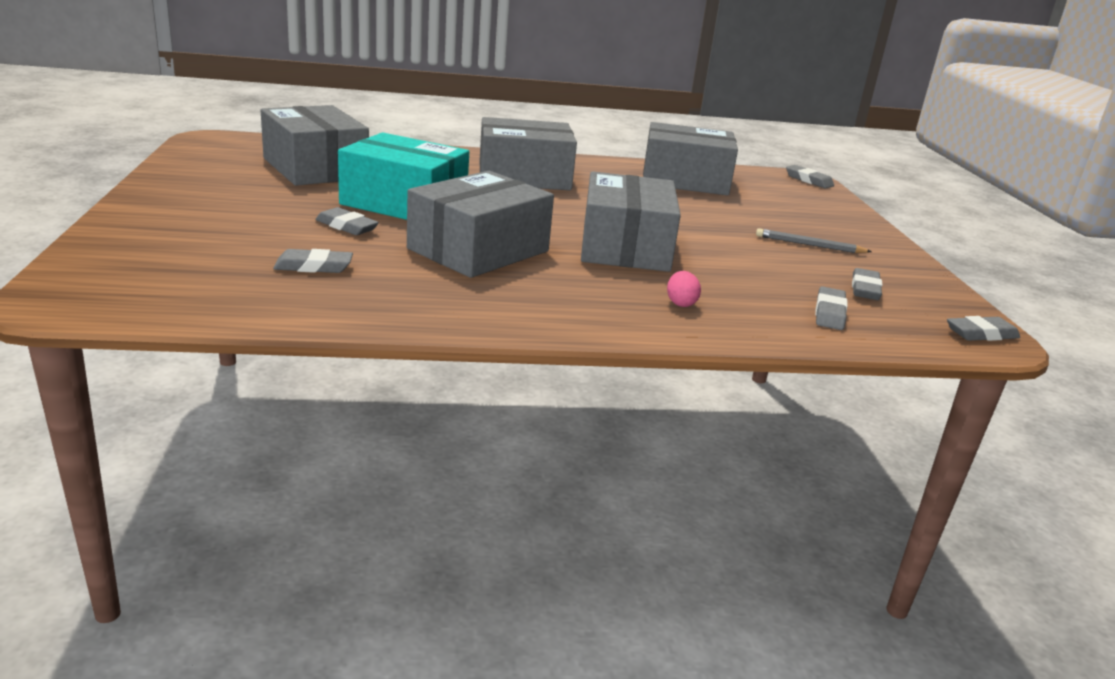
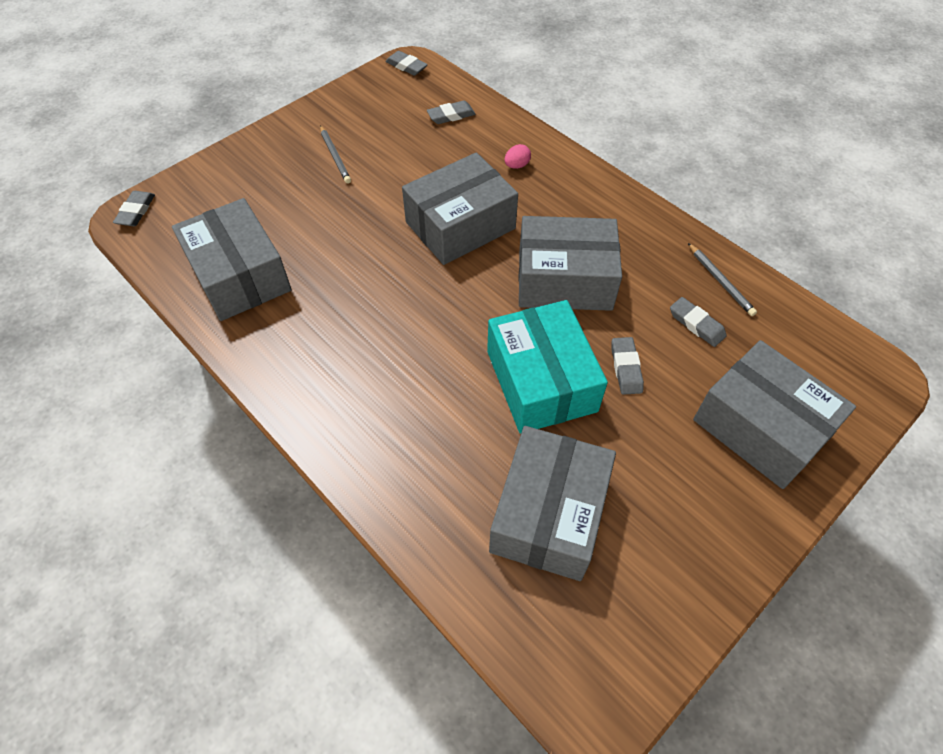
camera: 125 degrees left, 30 degrees up
grey box [479,117,577,190] -> grey box moved to [693,340,856,489]
grey eraser [852,268,883,300] -> none
none -> grey pencil [688,243,757,316]

